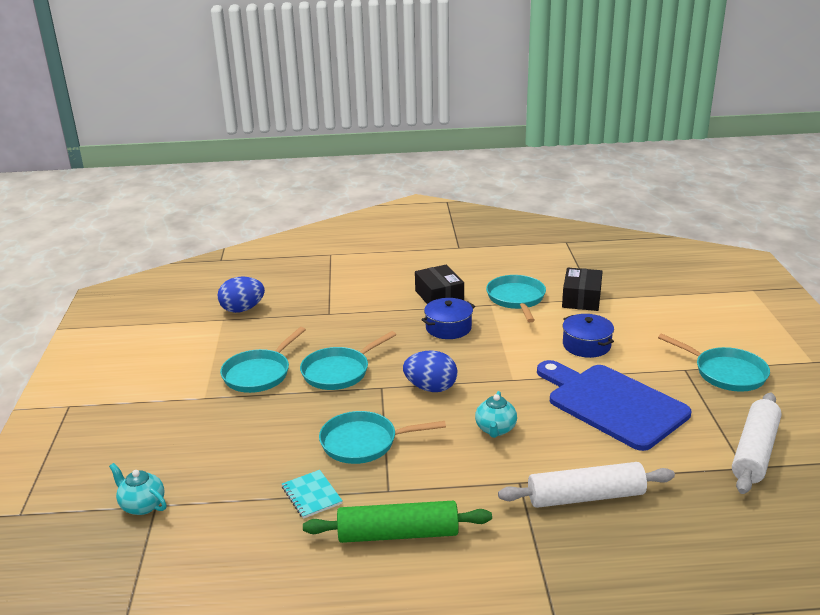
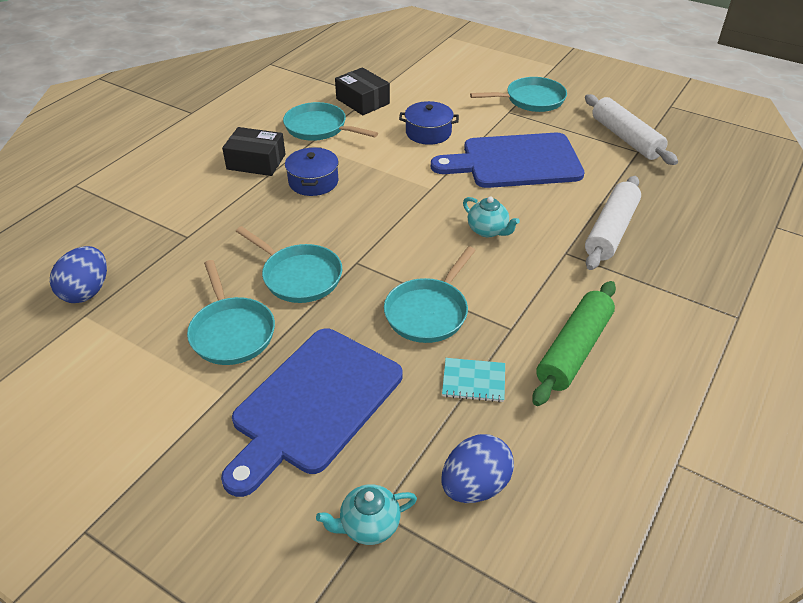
camera: 55 degrees left, 15 degrees up
turquoise pan [300,331,396,390] -> turquoise pan turned 45 degrees counterclockwise [236,226,342,303]
blue egg [403,351,457,392] -> blue egg moved to [441,434,514,503]
none -> blue cutting board [221,329,403,497]

